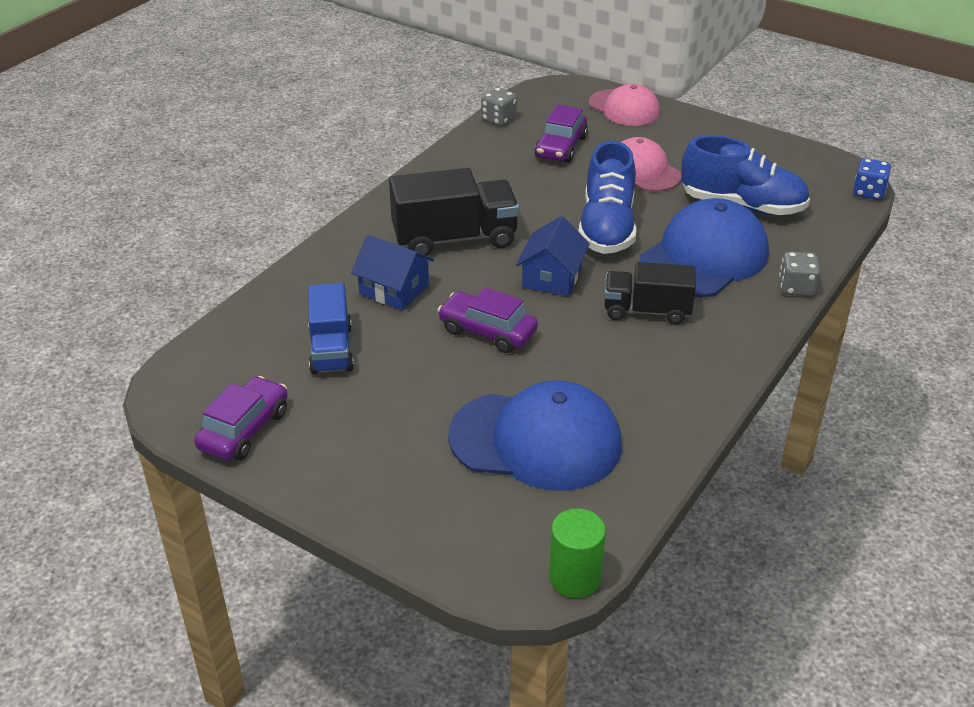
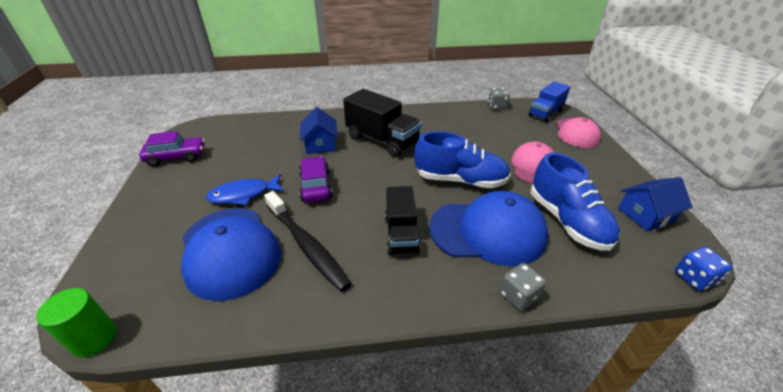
camera: 50 degrees right, 0 degrees up
blue truck [308,283,354,374] -> blue truck moved to [528,81,570,122]
blue house [516,216,590,296] -> blue house moved to [618,177,693,231]
purple car [535,104,588,163] -> none
blue shoe [578,141,637,254] -> blue shoe turned 135 degrees counterclockwise [414,131,511,188]
black truck [605,262,696,325] -> black truck turned 150 degrees counterclockwise [385,186,420,256]
none -> blue fish [206,174,285,205]
none -> black toothbrush [264,191,352,292]

